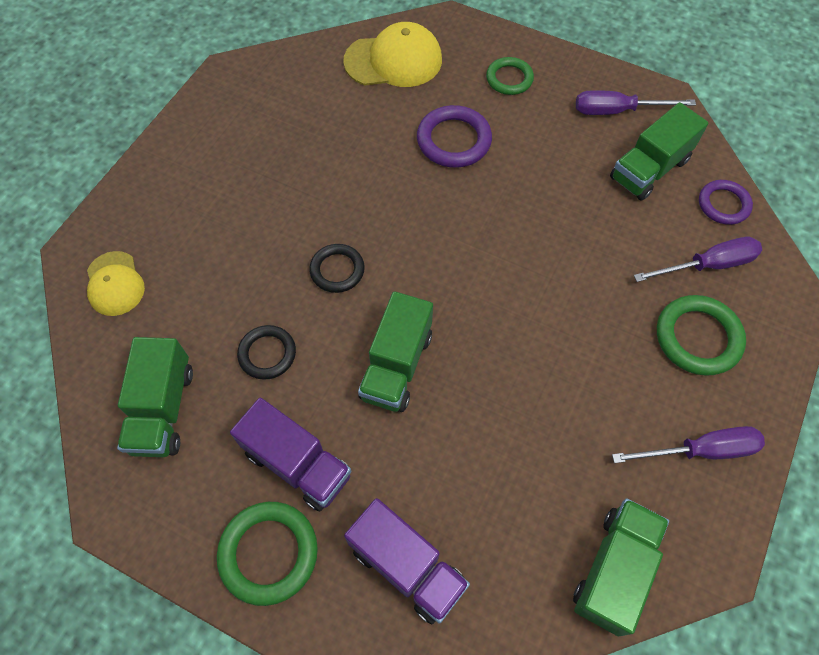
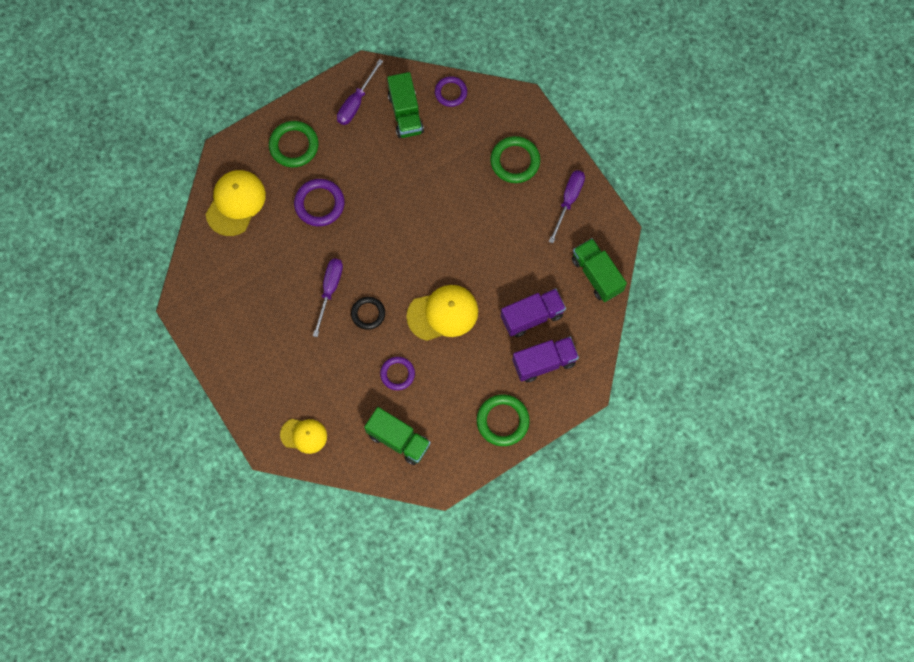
camera: 60 degrees left, 10 degrees up
purple truck [230,398,351,512] -> purple truck moved to [501,289,566,337]
black ring [237,325,296,380] -> purple ring [380,357,415,390]
green truck [358,291,433,412] -> yellow cap [406,285,478,341]
green ring [486,57,534,95] -> green ring [269,121,318,168], size x1.51
purple screwdriver [634,237,762,282] -> purple screwdriver moved to [313,259,343,337]

